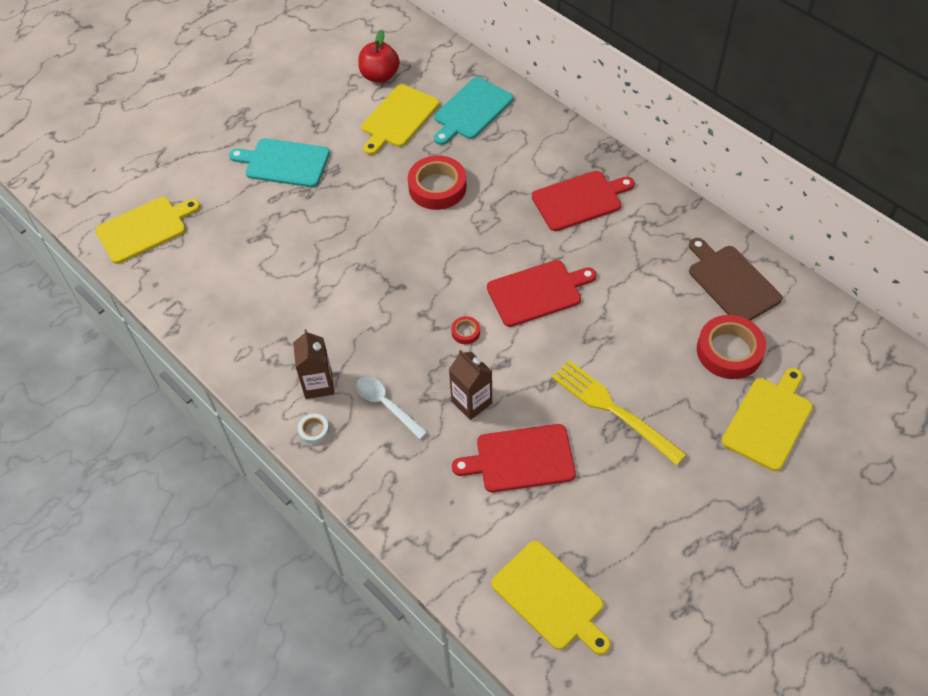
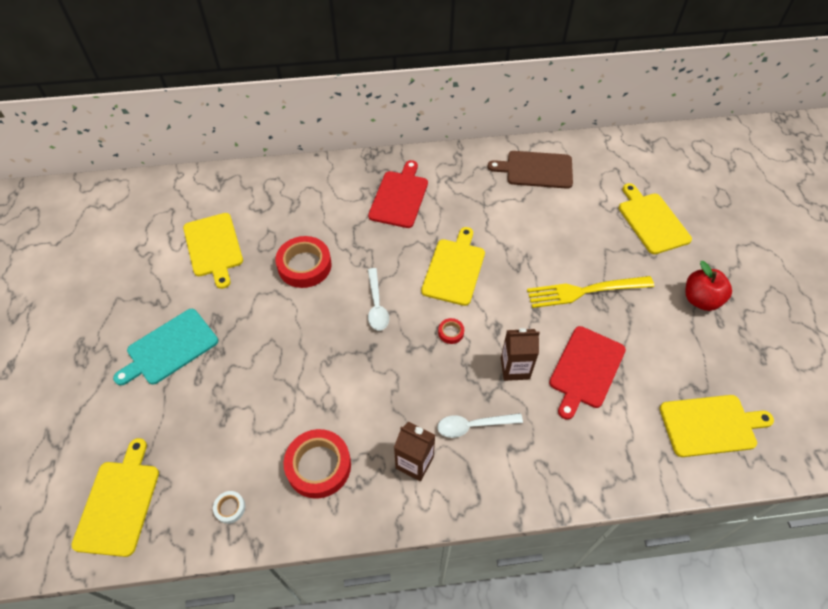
camera: 55 degrees left, 0 degrees up
white tape [298,414,329,444] -> white tape moved to [213,491,245,524]
red apple [358,30,400,83] -> red apple moved to [685,261,732,311]
turquoise cutting board [434,77,514,145] -> none
red cutting board [487,260,597,327] -> yellow cutting board [421,227,485,306]
red tape [697,315,766,379] -> red tape moved to [283,429,351,499]
none -> white spoon [368,268,389,331]

